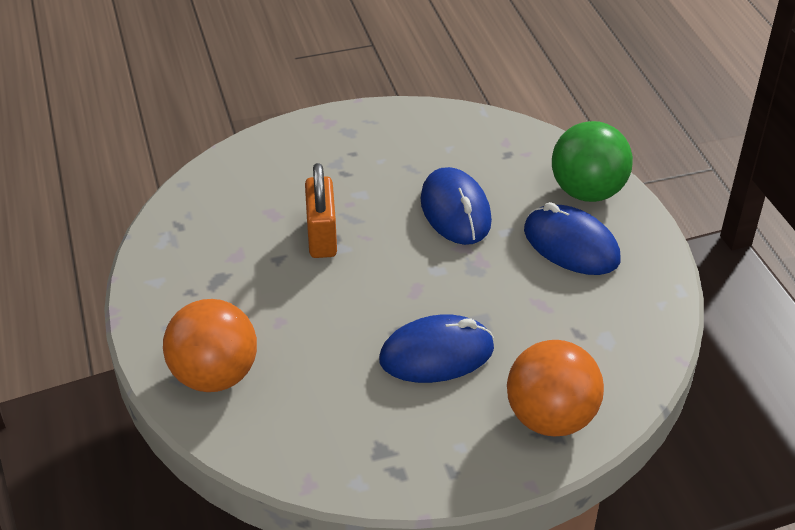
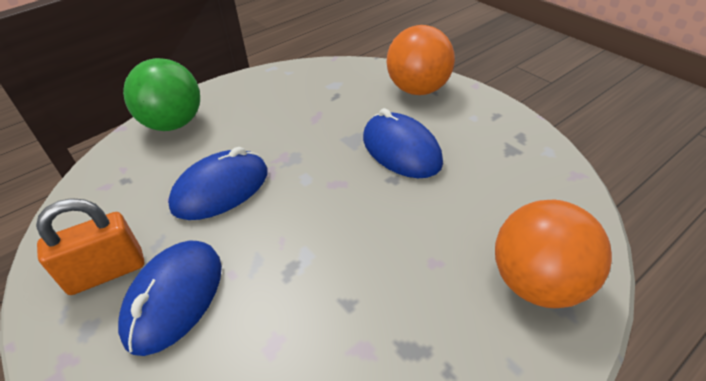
camera: 110 degrees left, 0 degrees up
orange padlock [305,163,337,258] -> orange padlock moved to [36,198,144,295]
blue mouse [524,202,620,275] -> blue mouse moved to [118,240,222,356]

